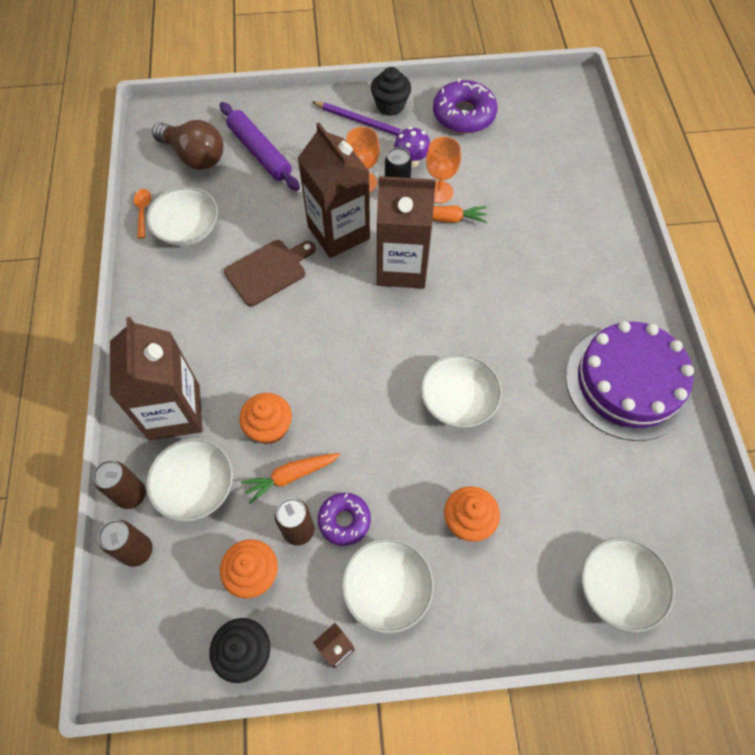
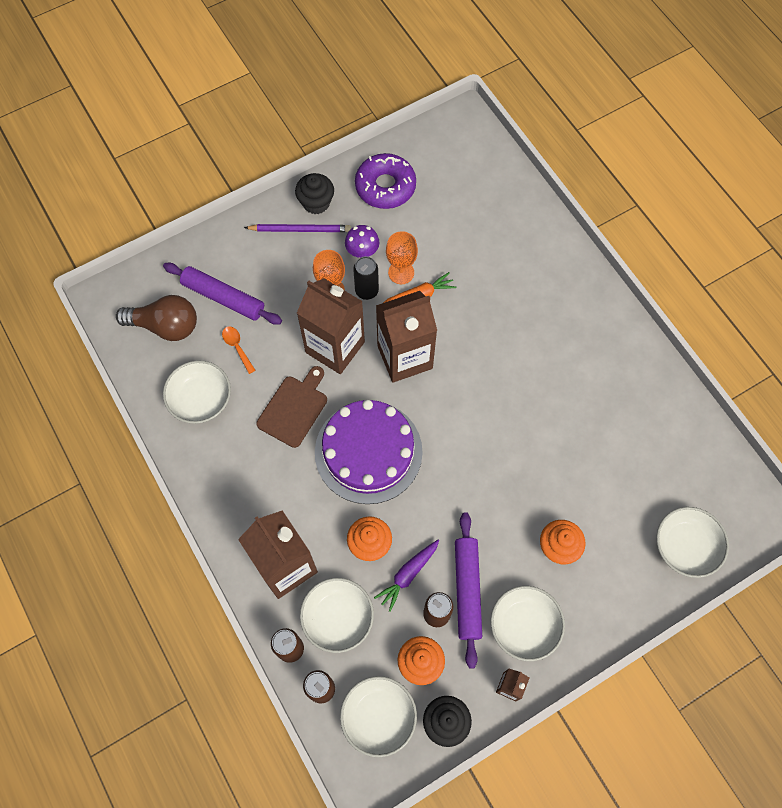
camera: 25 degrees left, 5 degrees up
orange spoon [134,189,151,238] -> orange spoon moved to [222,326,256,374]
orange carrot [241,453,341,504] -> purple carrot [374,540,439,612]
purple donut [318,492,371,546] -> purple rolling pin [455,512,482,669]
white bowl [421,354,502,428] -> white bowl moved to [340,676,417,757]
purple cake [566,321,694,441] -> purple cake moved to [315,400,423,504]

